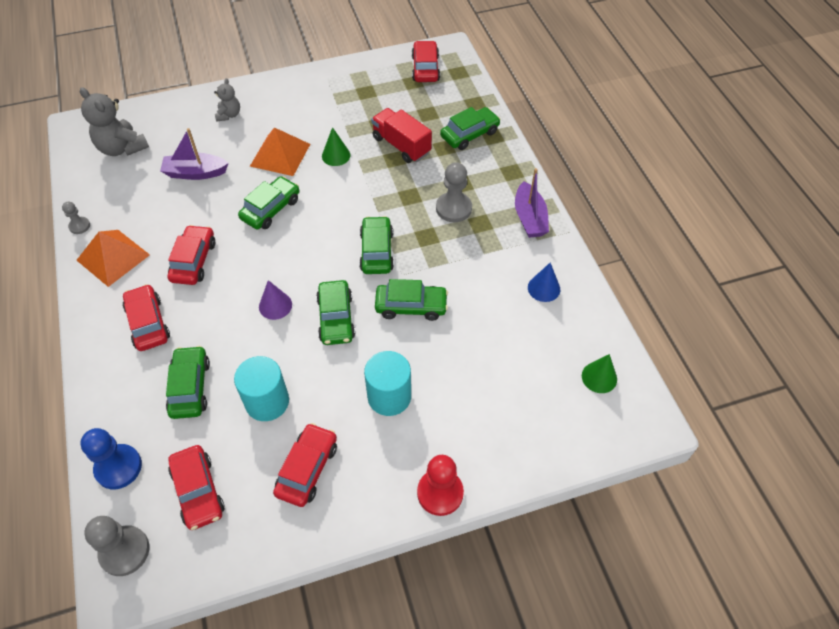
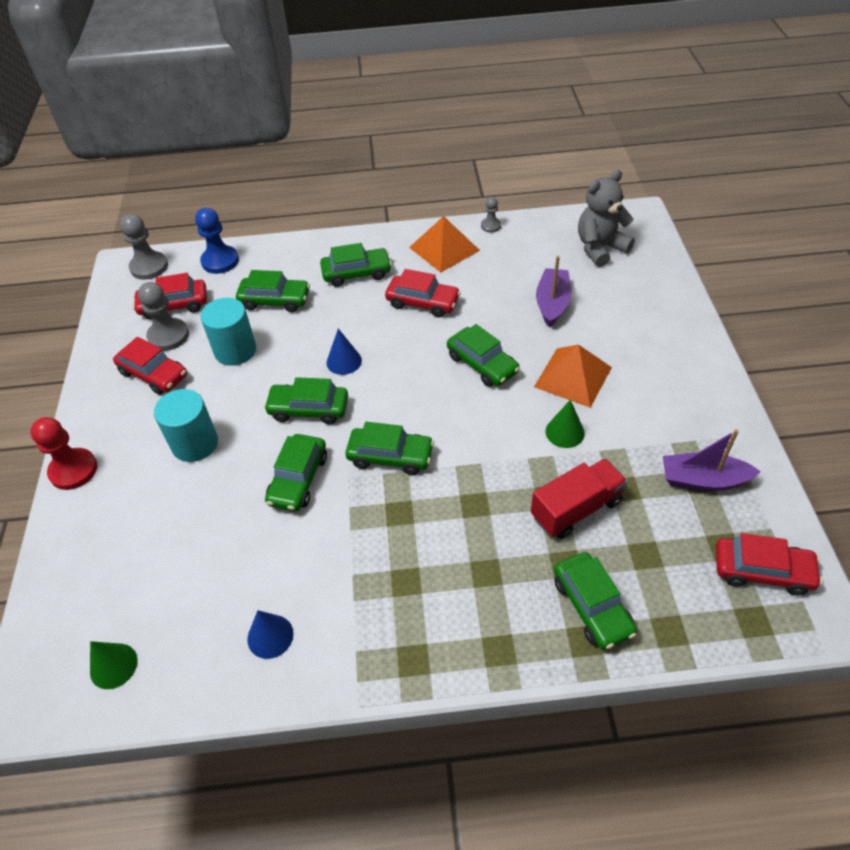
camera: 105 degrees right, 5 degrees down
red car [123,284,170,351] -> green car [320,243,392,287]
grey teddy bear [214,78,240,122] -> none
purple cone [259,280,292,320] -> blue cone [326,329,362,375]
grey pawn [436,162,472,222] -> grey pawn moved to [138,282,189,351]
purple boat [515,168,549,238] -> purple boat moved to [663,429,761,491]

